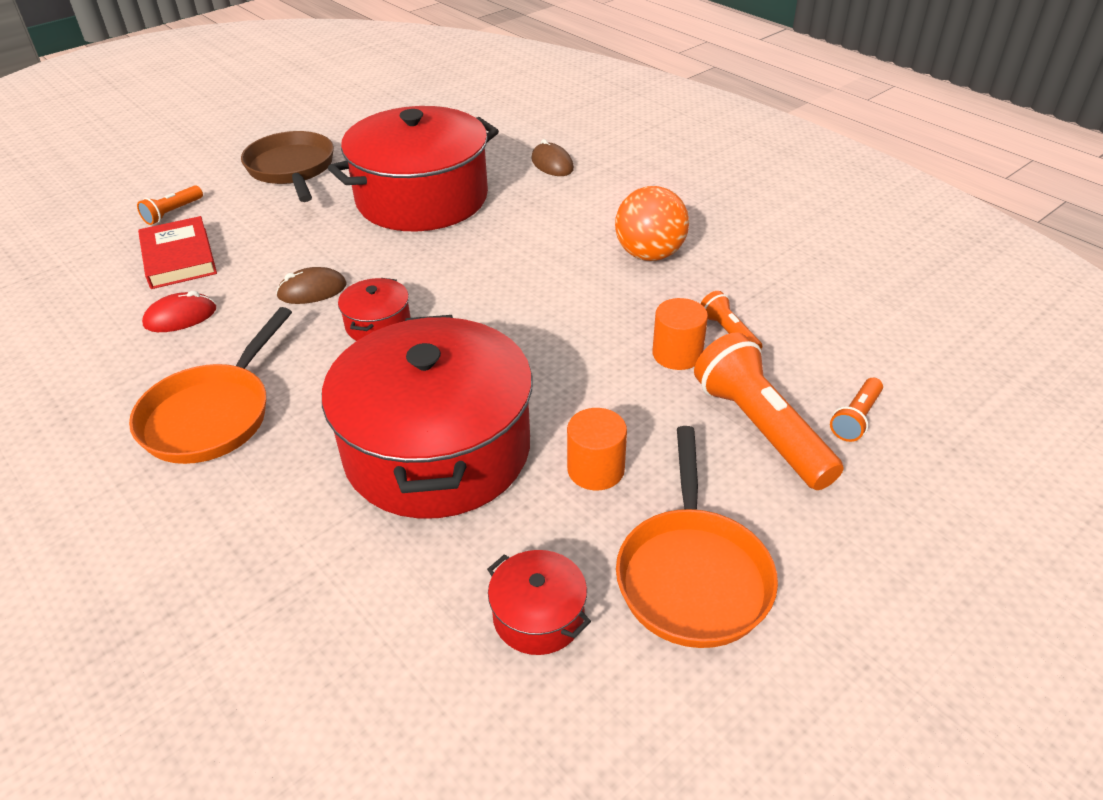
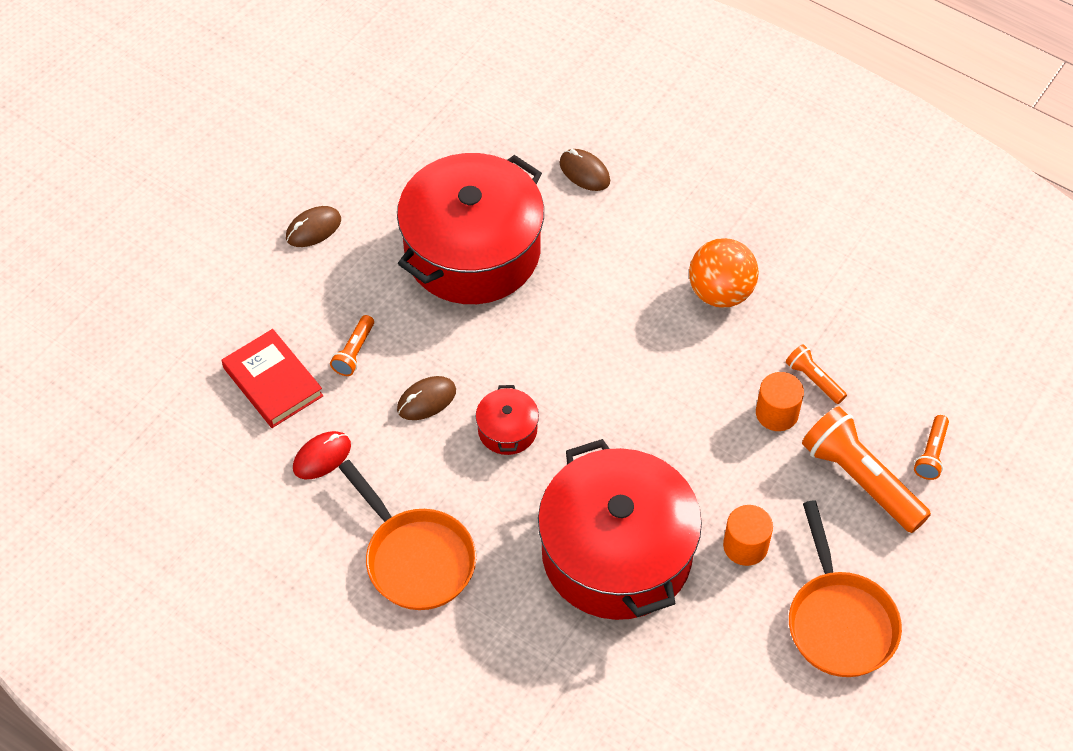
camera: 15 degrees left, 15 degrees up
orange pan [129,307,292,464] -> orange pan turned 45 degrees counterclockwise [339,460,476,610]
orange flashlight [137,185,203,225] -> orange flashlight moved to [330,315,374,376]
brown pan [241,131,334,202] -> brown mouse [286,206,341,247]
red pot [487,550,591,655] -> none

